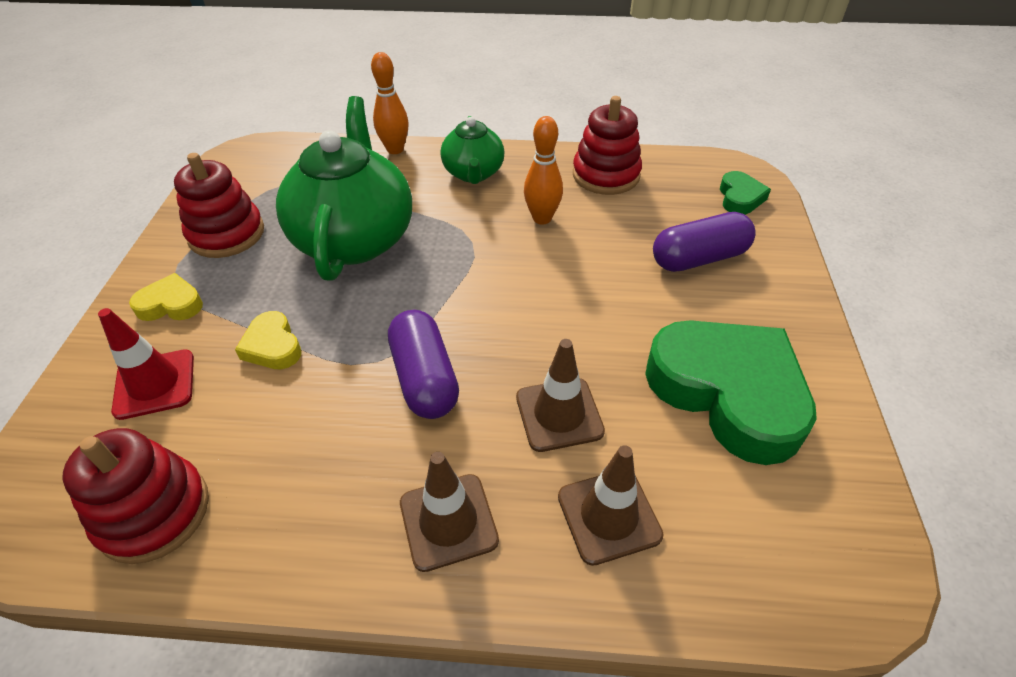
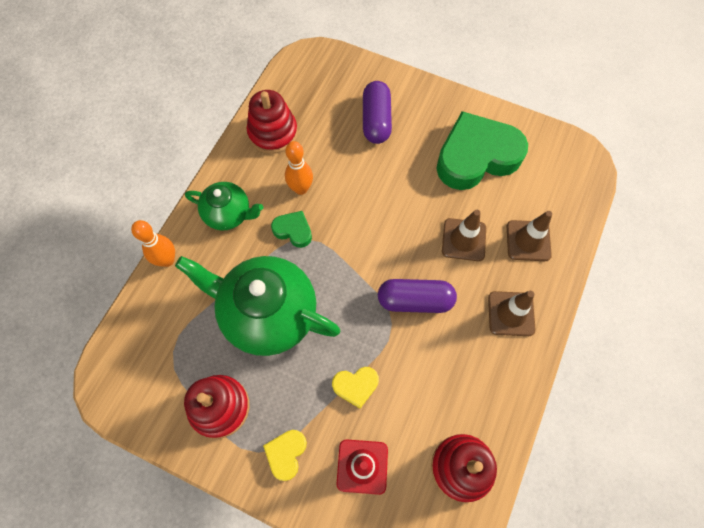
camera: 70 degrees left, 20 degrees up
green heart [720,171,771,215] -> green heart moved to [271,211,312,248]

